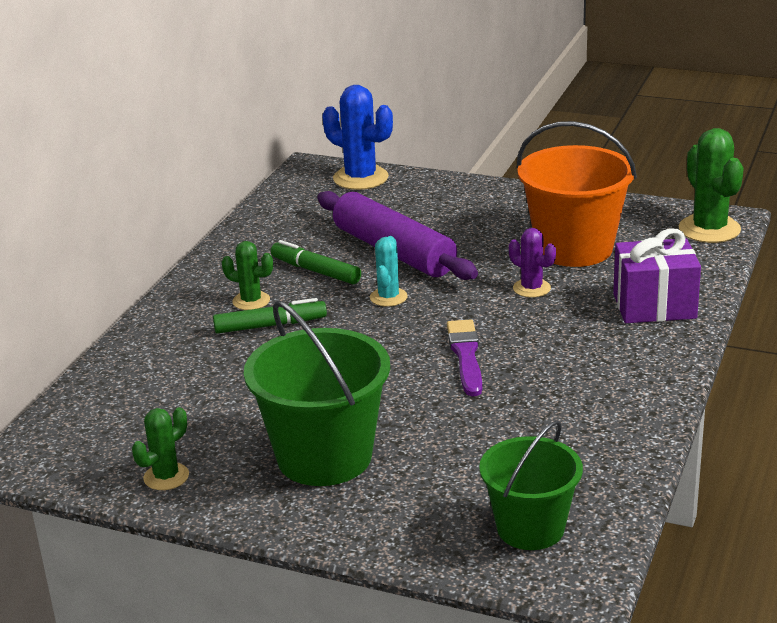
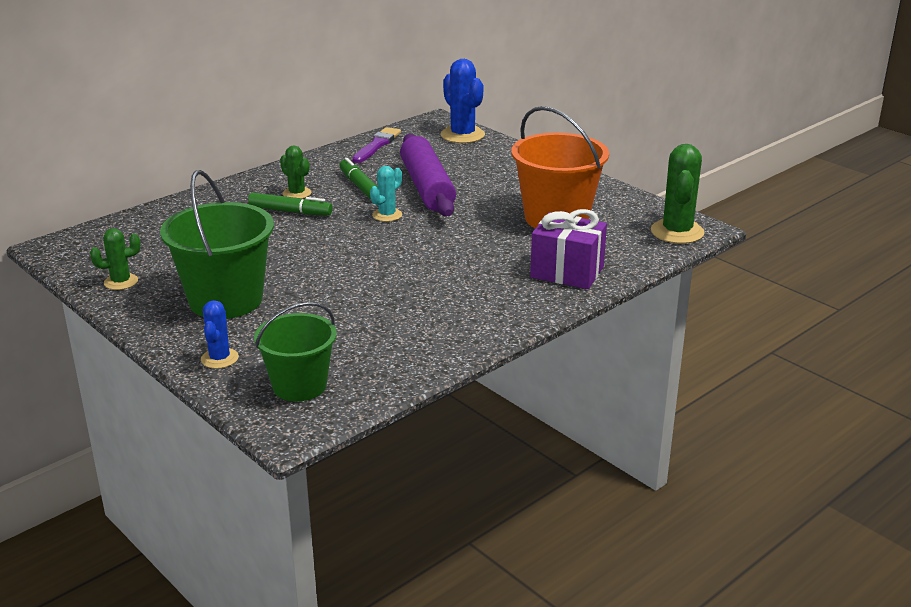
camera: 25 degrees right, 0 degrees up
purple brush [447,319,482,396] -> purple brush moved to [352,127,401,163]
purple cactus [509,228,556,298] -> none
none -> blue cactus [201,300,239,369]

